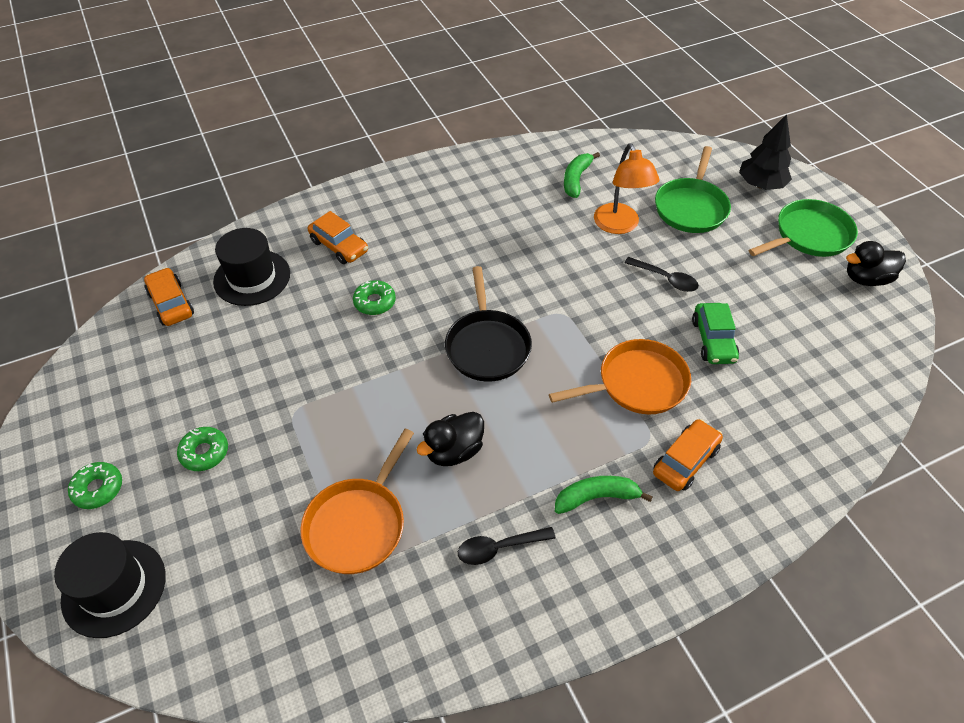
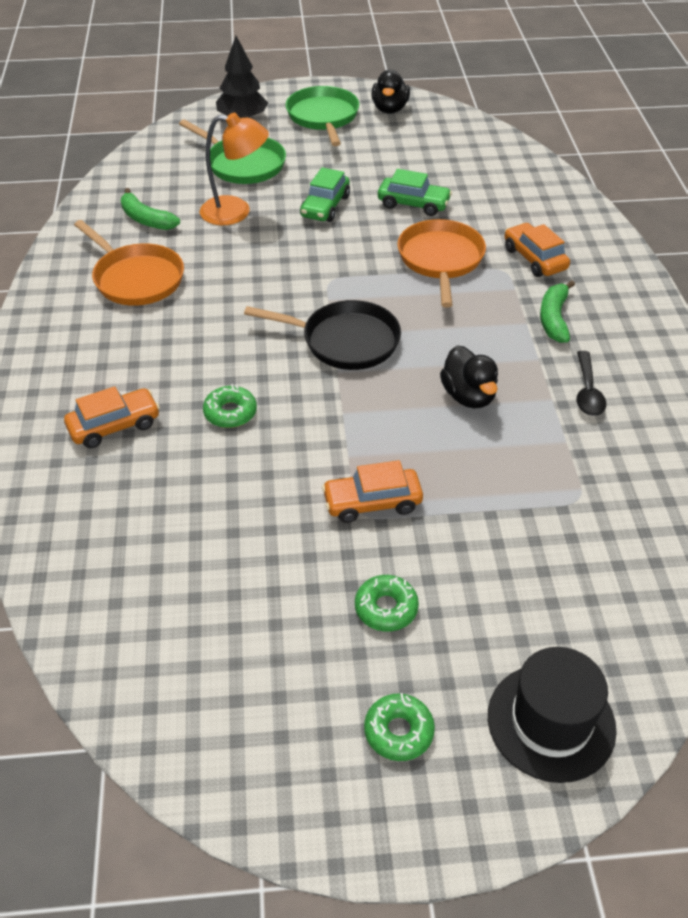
camera: 70 degrees left, 5 degrees down
orange car [144,267,194,326] -> orange car moved to [322,460,423,523]
black hat [213,228,290,306] -> none
orange pan [301,429,414,574] -> orange pan moved to [74,220,184,306]
black spoon [624,257,699,292] -> green car [300,167,350,222]

